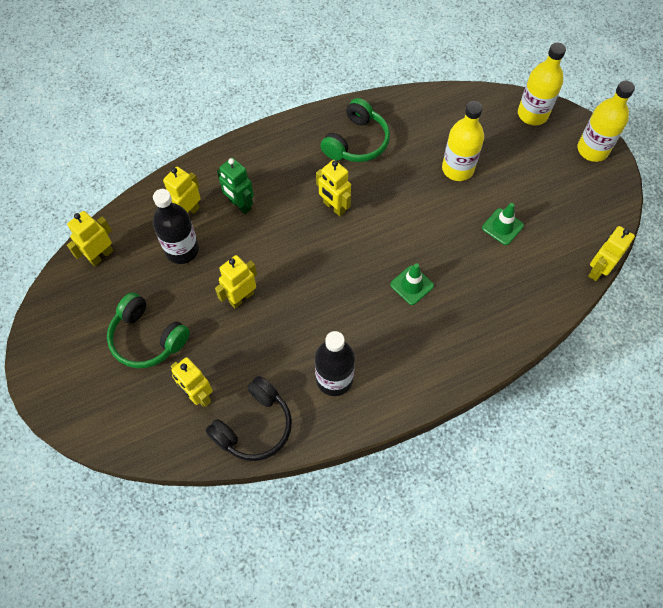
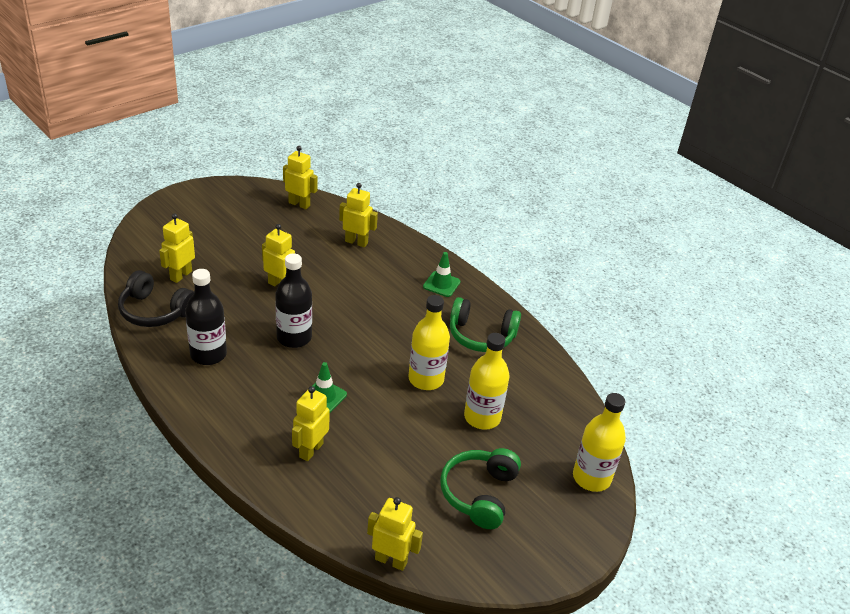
camera: 70 degrees right, 25 degrees down
green headphones [107,292,190,368] -> green headphones moved to [440,448,521,529]
black bottle [153,189,199,264] -> black bottle moved to [275,253,312,348]
green robot [217,158,254,214] -> none
yellow robot [316,160,351,216] -> yellow robot moved to [292,386,330,461]
green traffic cone [482,203,524,245] -> green traffic cone moved to [423,252,460,297]
yellow bottle [578,81,635,162] -> yellow bottle moved to [408,295,450,390]

